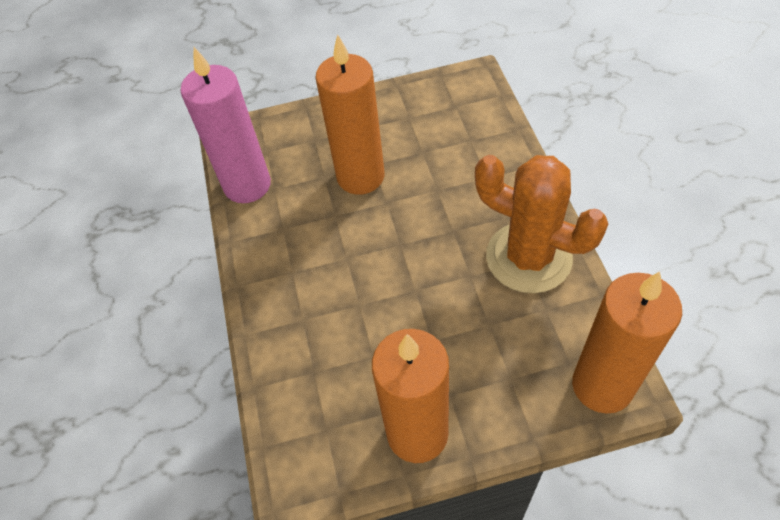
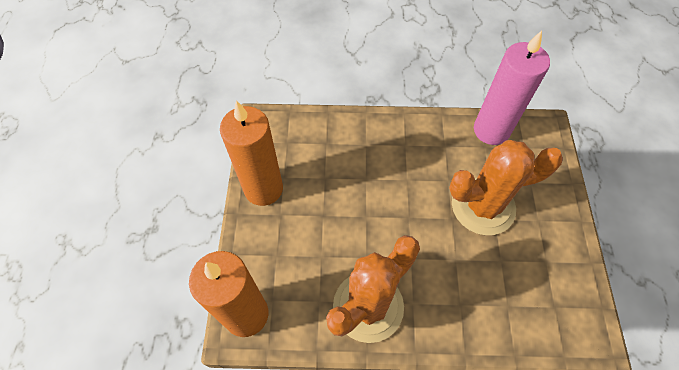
camera: 100 degrees right, 5 degrees up
orange candle [315,34,385,195] -> orange cactus [449,140,563,235]

